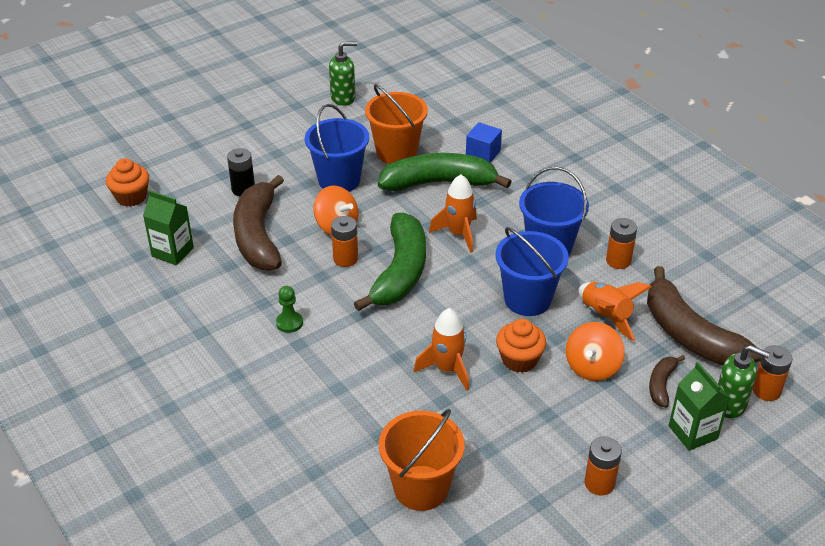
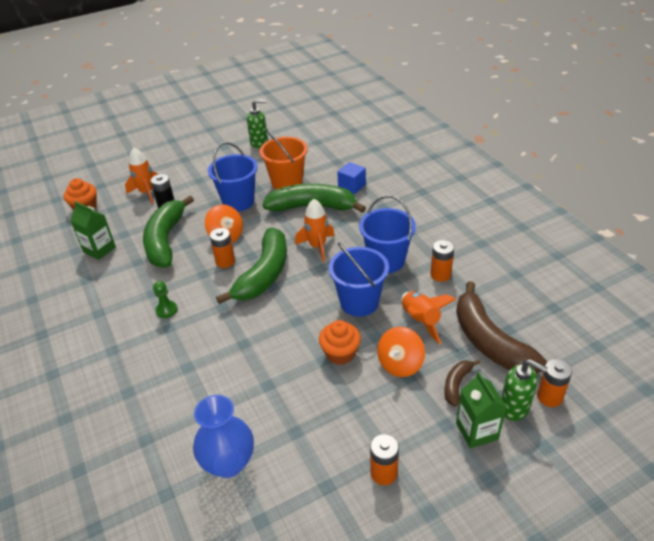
camera: 10 degrees right, 0 degrees up
brown banana [233,175,284,271] -> green banana [143,196,194,268]
orange bucket [379,409,465,511] -> blue vase [193,395,254,478]
orange rocket [414,308,469,391] -> orange rocket moved to [125,148,158,204]

